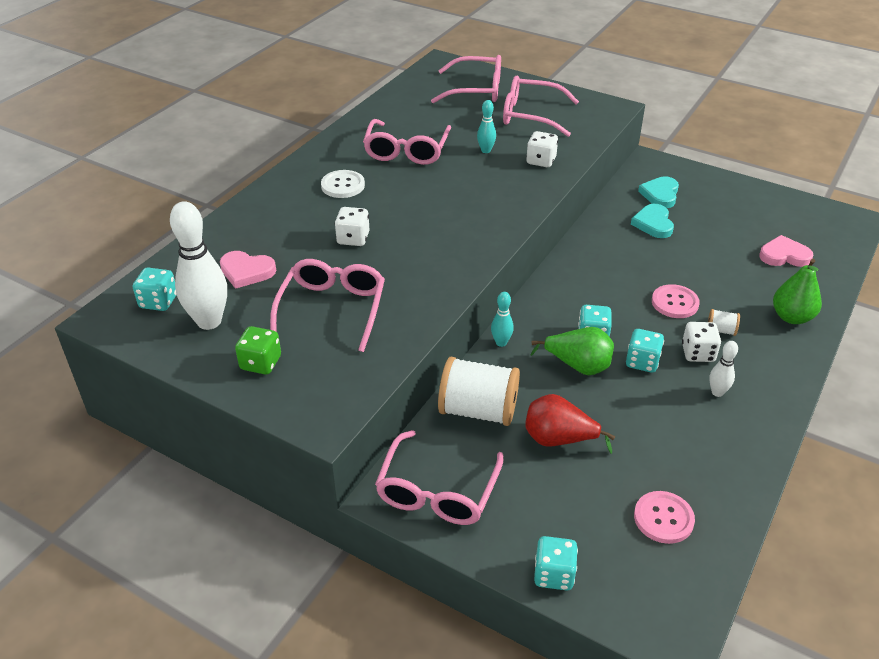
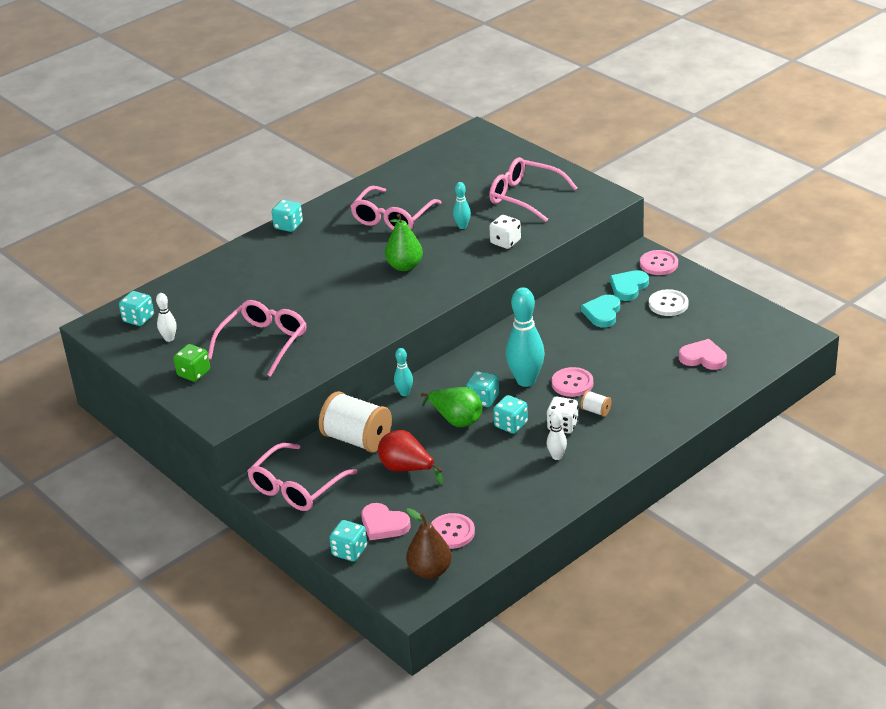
camera: 20 degrees right, 5 degrees down
white bowling pin [170,201,227,330] -> white bowling pin [156,293,177,342], size x0.50
pink heart [220,251,276,289] -> pink heart moved to [361,503,410,540]
white button [321,170,365,198] -> white button moved to [649,289,689,316]
white dice [335,207,370,246] -> none
pink glasses [431,55,501,103] -> none
green pear [773,259,822,324] -> green pear moved to [385,214,423,271]
none -> turquoise dice [272,200,303,232]
none -> brown pear [406,508,452,579]
none -> turquoise bowling pin [506,287,545,387]
none -> pink button [640,250,678,275]

